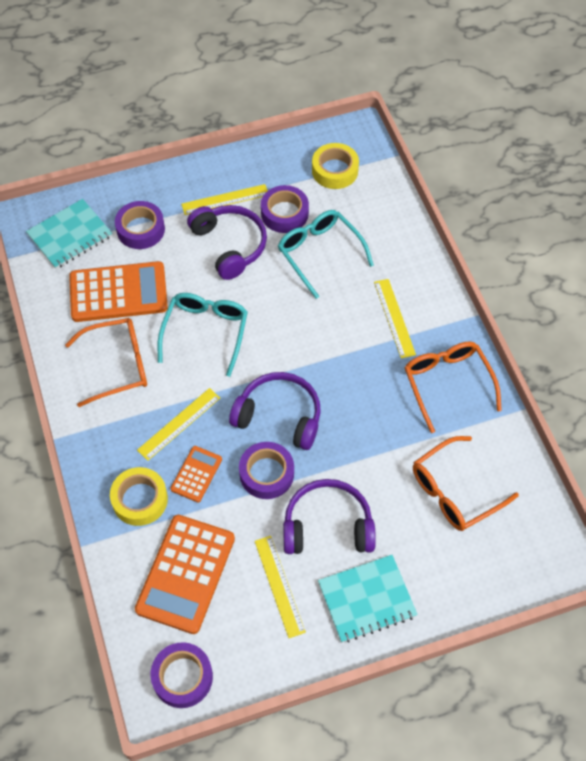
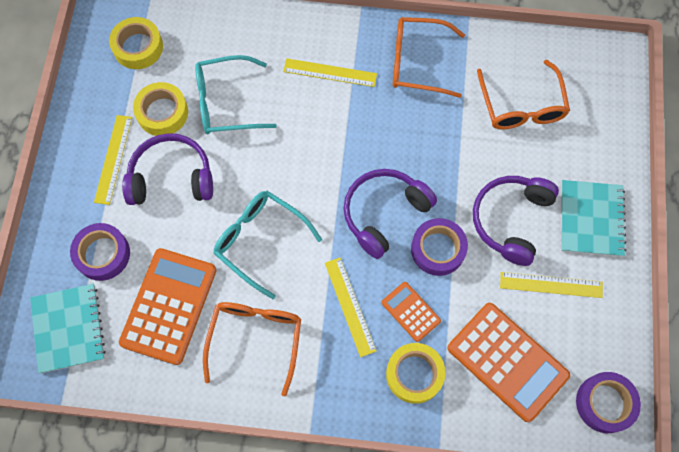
camera: 65 degrees left, 10 degrees up
purple tape [261,185,309,233] -> yellow tape [133,82,188,136]

